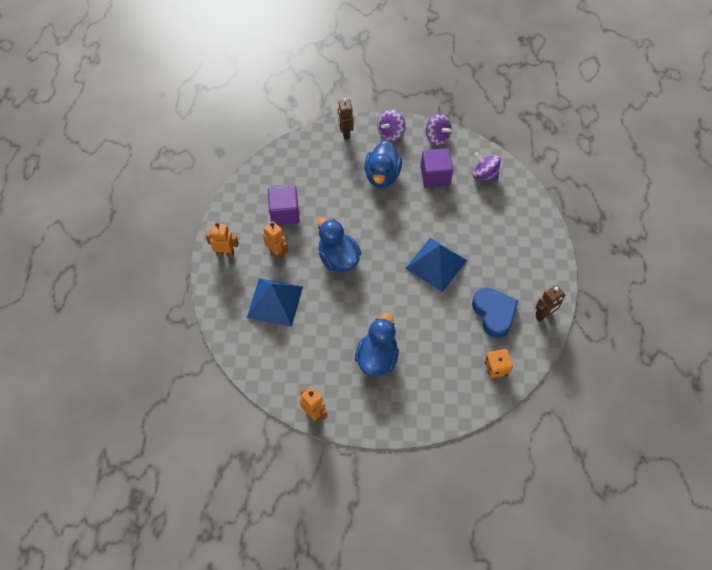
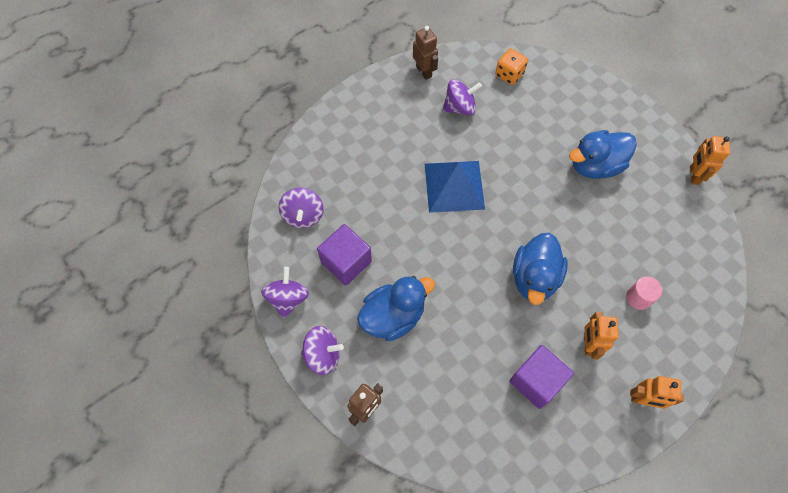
camera: 130 degrees left, 5 degrees up
orange robot [206,223,239,257] -> orange robot turned 45 degrees counterclockwise [630,376,684,409]
blue pyramid [247,278,303,327] -> pink cylinder [626,276,662,310]
blue heart [472,287,519,338] -> purple spinning top [443,79,482,116]
brown robot [535,285,566,321] -> brown robot turned 45 degrees clockwise [413,26,438,80]

